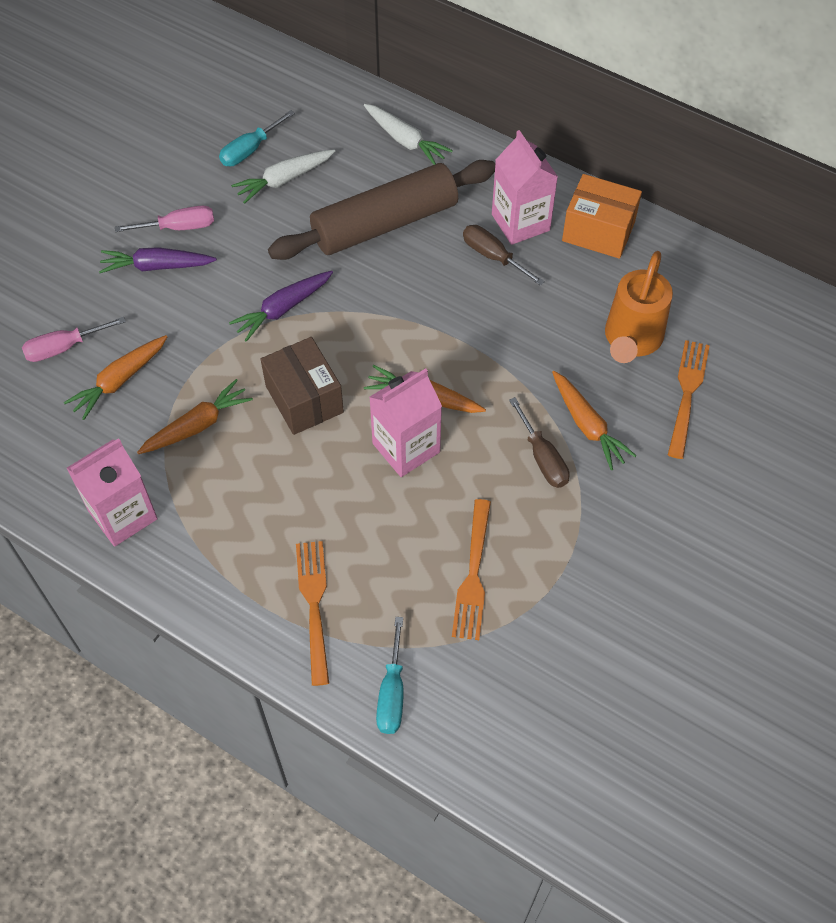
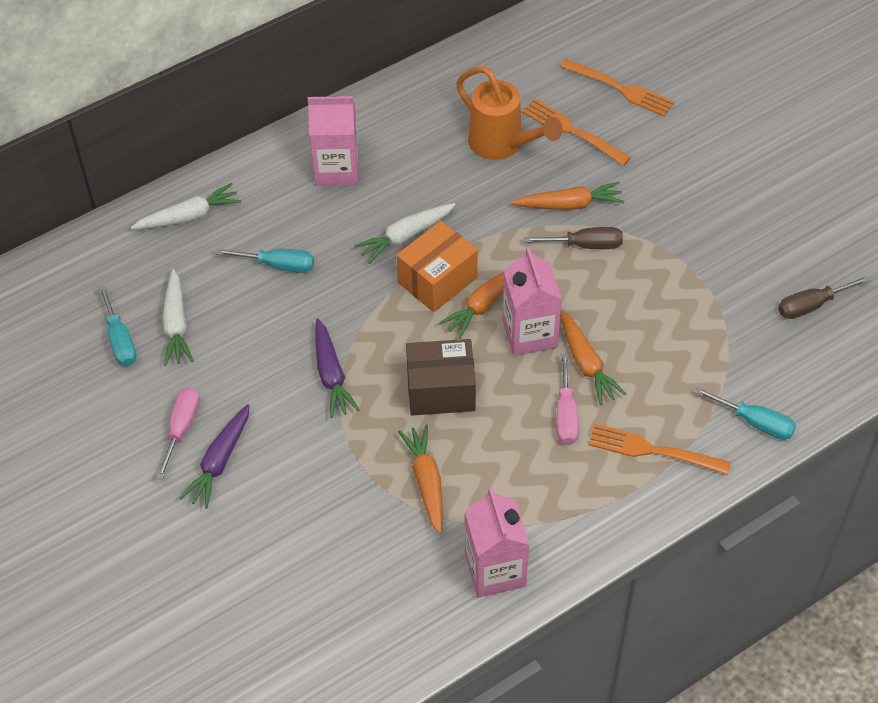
camera: 65 degrees left, 5 degrees down
pink screwdriver [22,317,126,362] -> pink screwdriver moved to [556,353,579,445]
orange carrot [64,335,167,420] -> orange carrot moved to [560,310,626,405]
brown rolling pin [268,160,495,260] -> turquoise screwdriver [216,249,314,273]
orange fork [452,499,491,640] -> orange fork moved to [560,59,674,117]
brown screwdriver [463,225,545,286] -> brown screwdriver moved to [778,276,870,319]
orange box [562,174,642,259] -> orange box moved to [396,221,478,312]
none -> white carrot [354,203,456,264]

